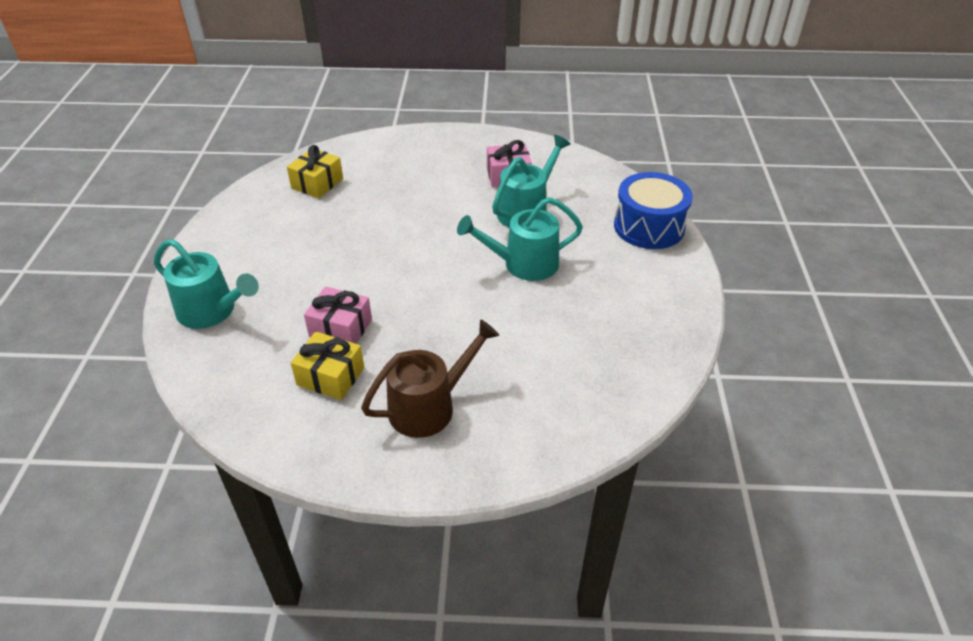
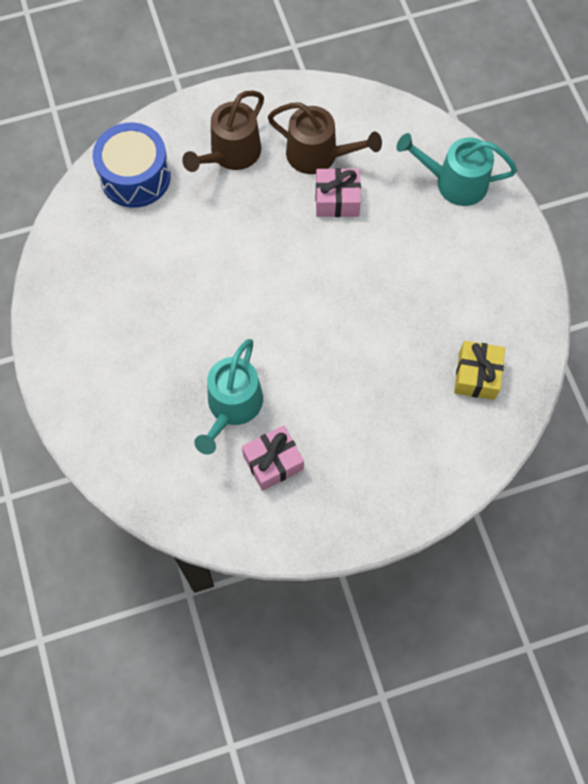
camera: 160 degrees right, 25 degrees up
yellow gift [291,331,364,400] -> brown watering can [268,102,382,174]
turquoise watering can [457,197,583,281] -> none
blue drum [614,172,693,249] -> blue drum moved to [93,122,171,208]

